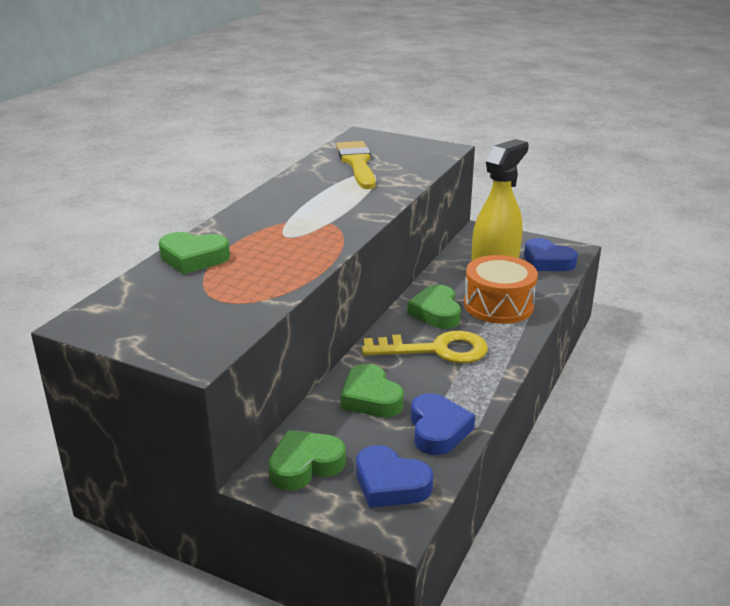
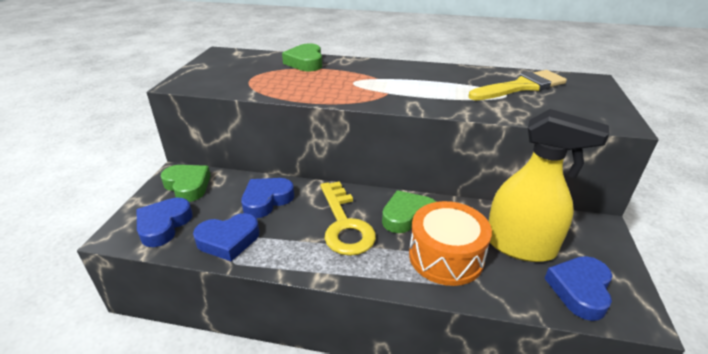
camera: 75 degrees right, 5 degrees up
green heart [340,364,404,417] -> blue heart [241,178,294,218]

